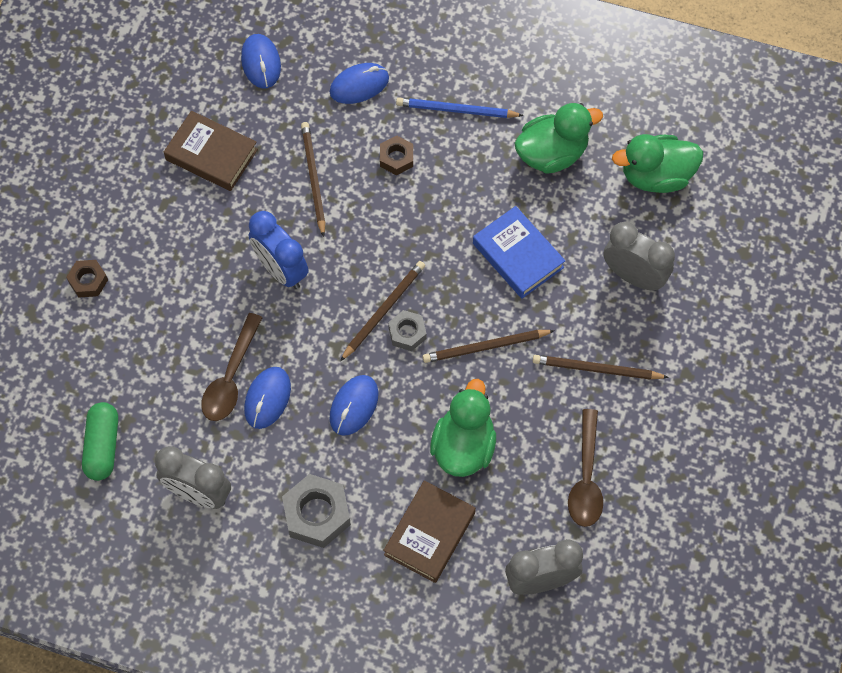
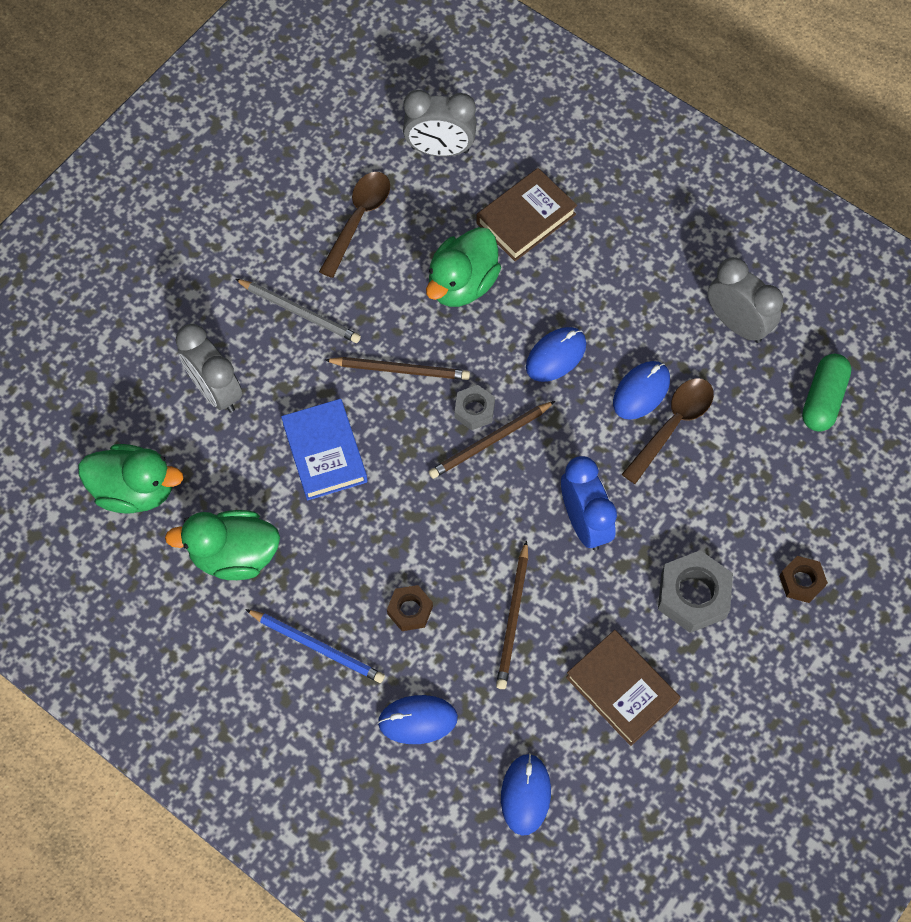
camera: 160 degrees left, 0 degrees up
grey nut [282,474,351,548] -> grey nut moved to [658,550,733,633]
brown pencil [533,355,669,380] -> grey pencil [235,279,361,343]

